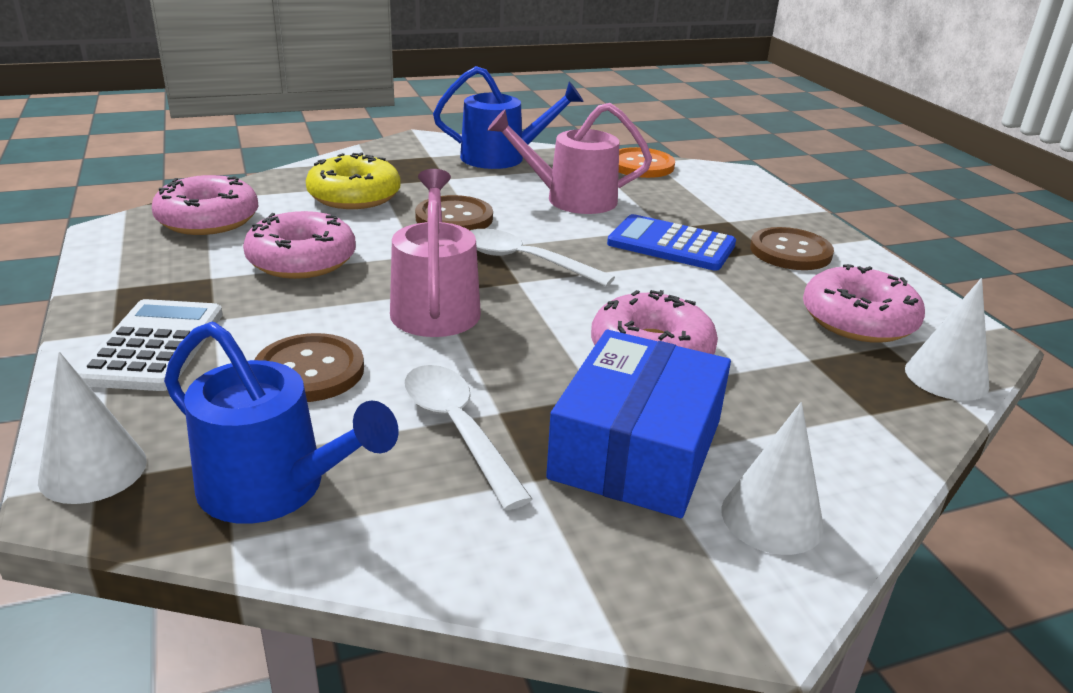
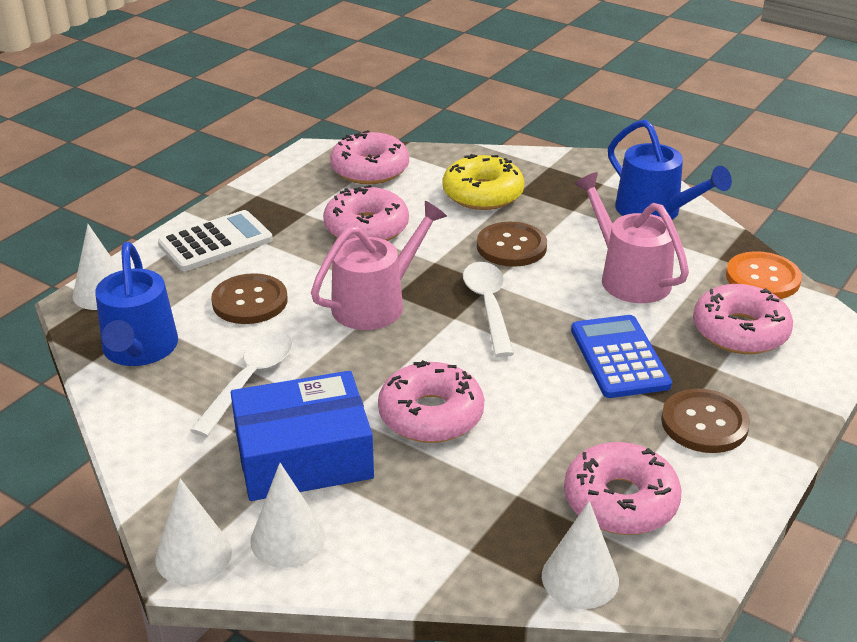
camera: 55 degrees right, 5 degrees up
none -> white cone [155,479,232,585]
none -> pink donut [693,284,793,354]

